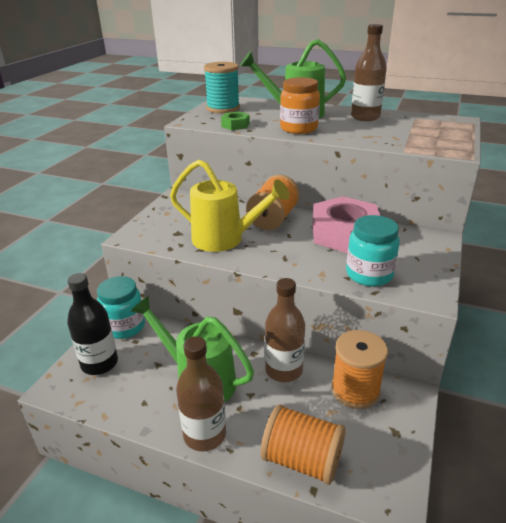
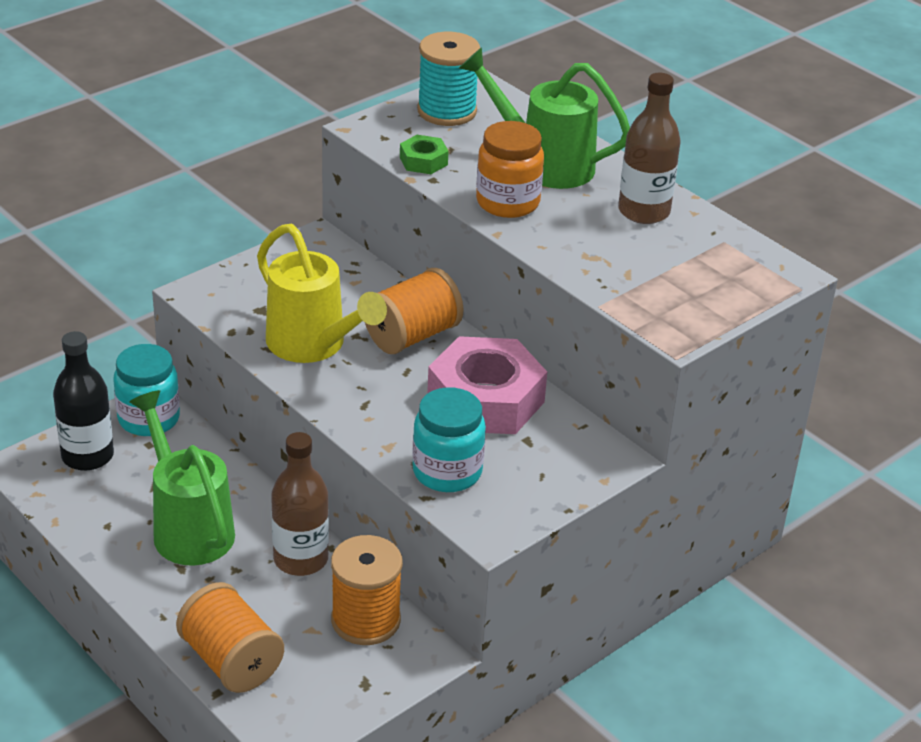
camera: 25 degrees right, 5 degrees up
brown bottle [176,336,226,451] -> none

